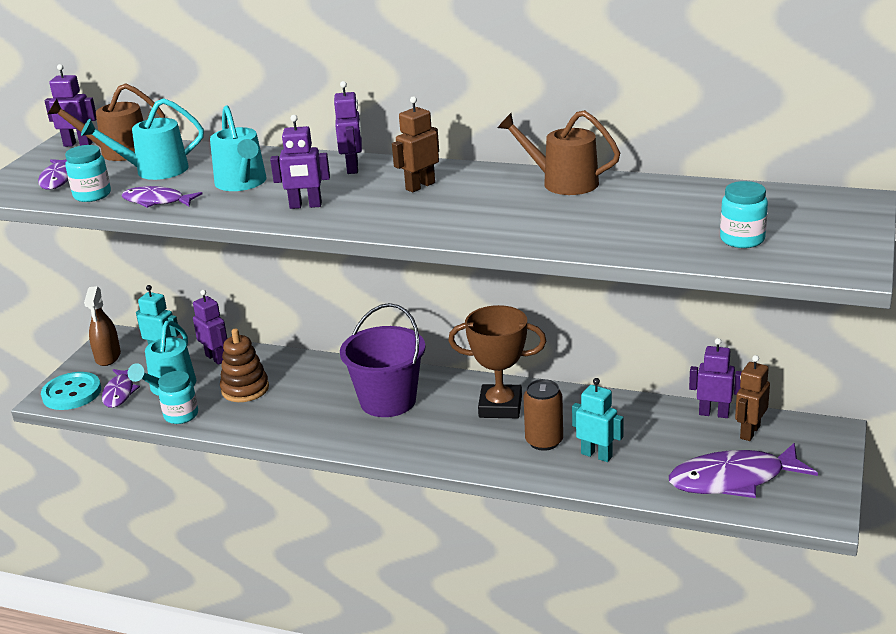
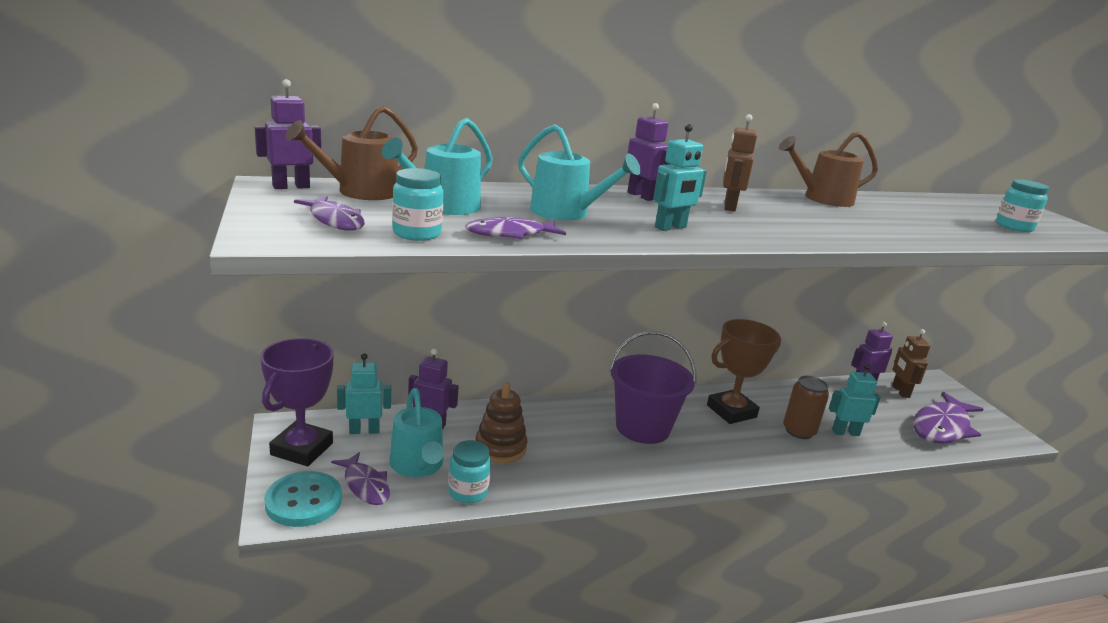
camera: 40 degrees left, 5 degrees down
brown spray bottle [84,286,121,366] -> purple trophy [260,338,334,466]
purple robot [270,115,330,209] -> turquoise robot [653,124,707,231]

